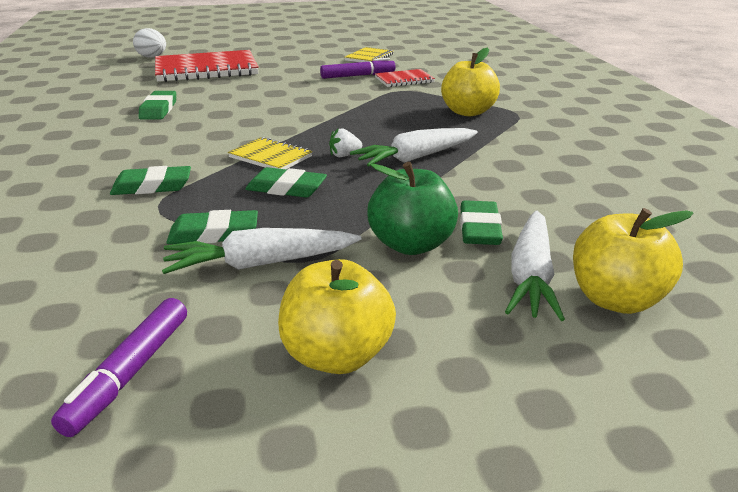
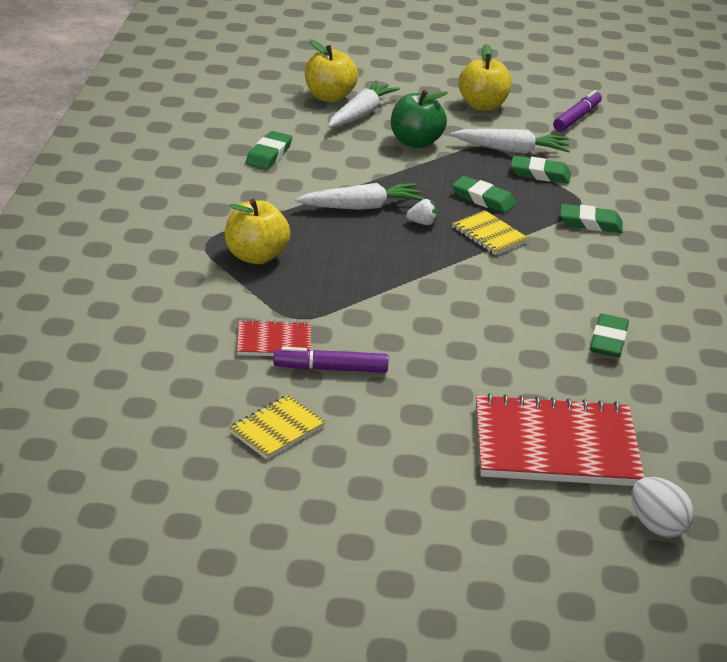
camera: 165 degrees left, 5 degrees up
green eraser [460,200,503,245] -> green eraser moved to [245,131,292,170]

